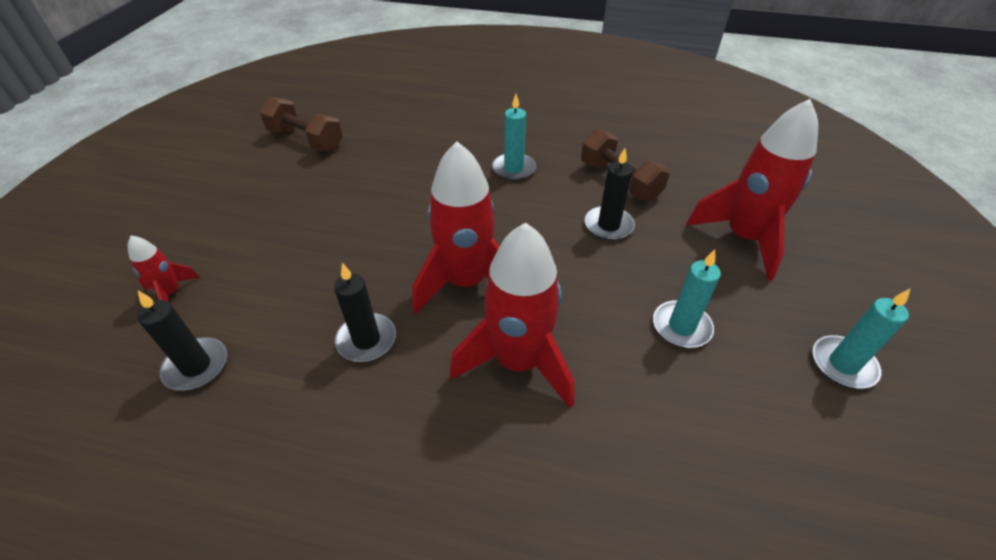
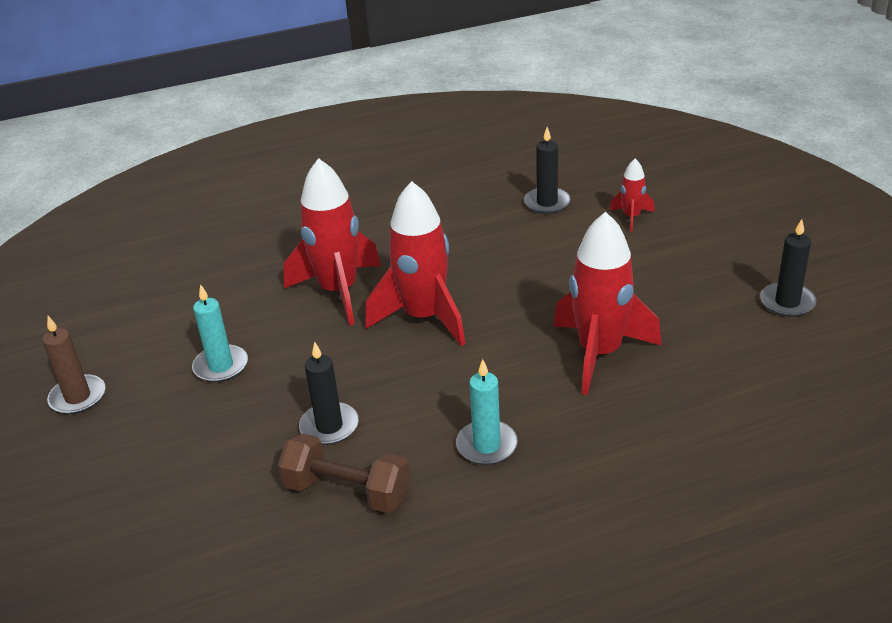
camera: 150 degrees right, 10 degrees down
brown dumbbell [260,97,343,151] -> none
black candle [334,263,396,362] -> black candle moved to [760,219,817,317]
red rocket [686,99,818,280] -> red rocket moved to [554,212,661,395]
turquoise candle [813,288,911,388] -> brown candle [42,316,105,414]

